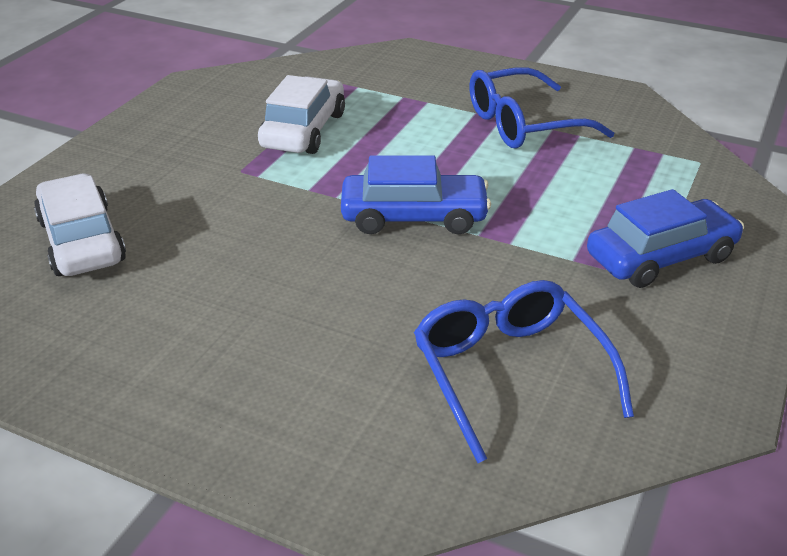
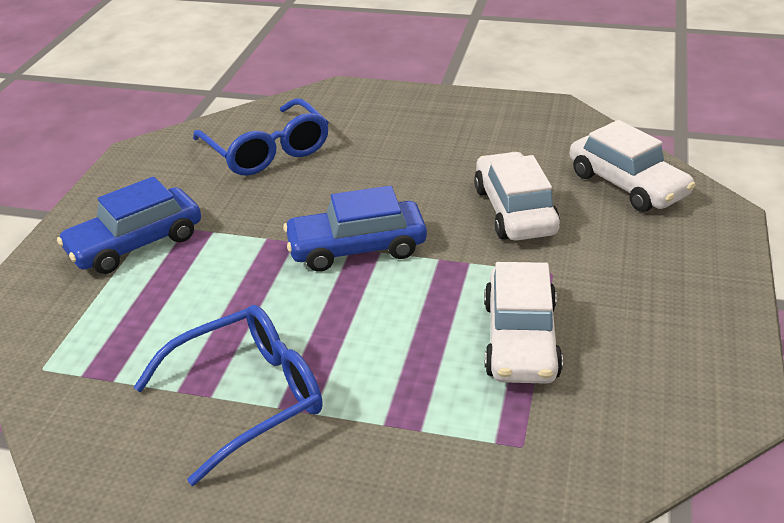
camera: 170 degrees right, 0 degrees up
none -> white car [474,152,560,241]

